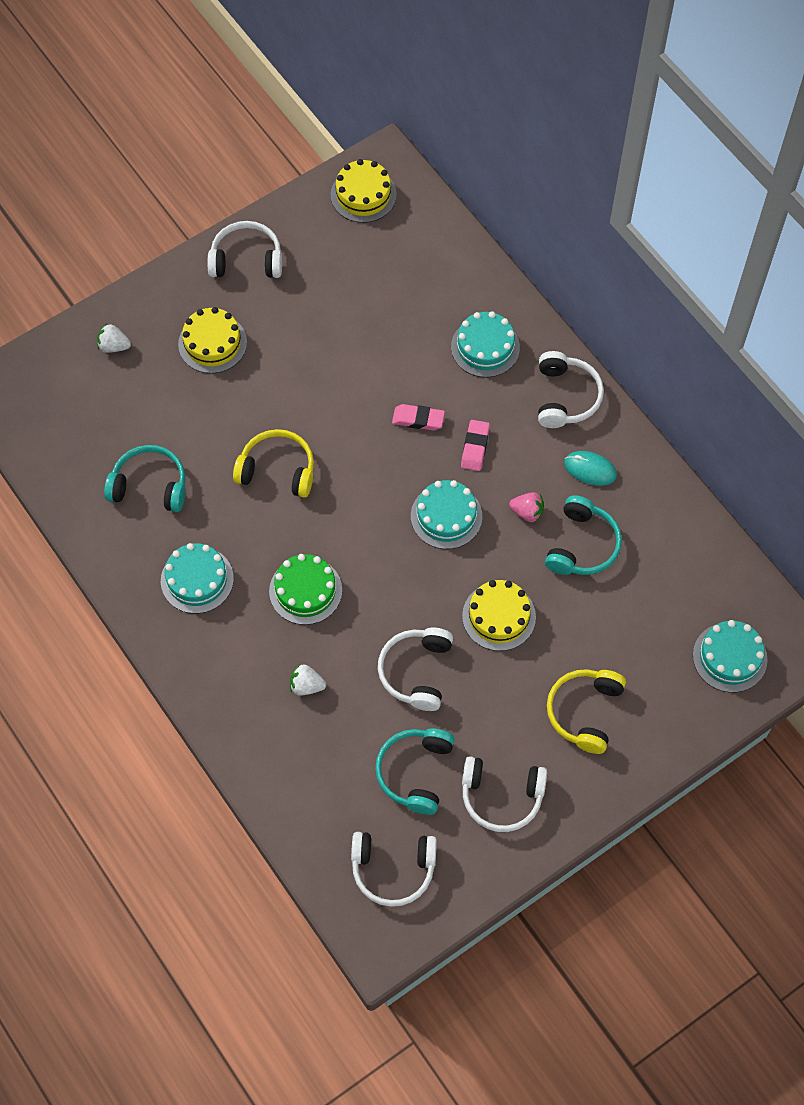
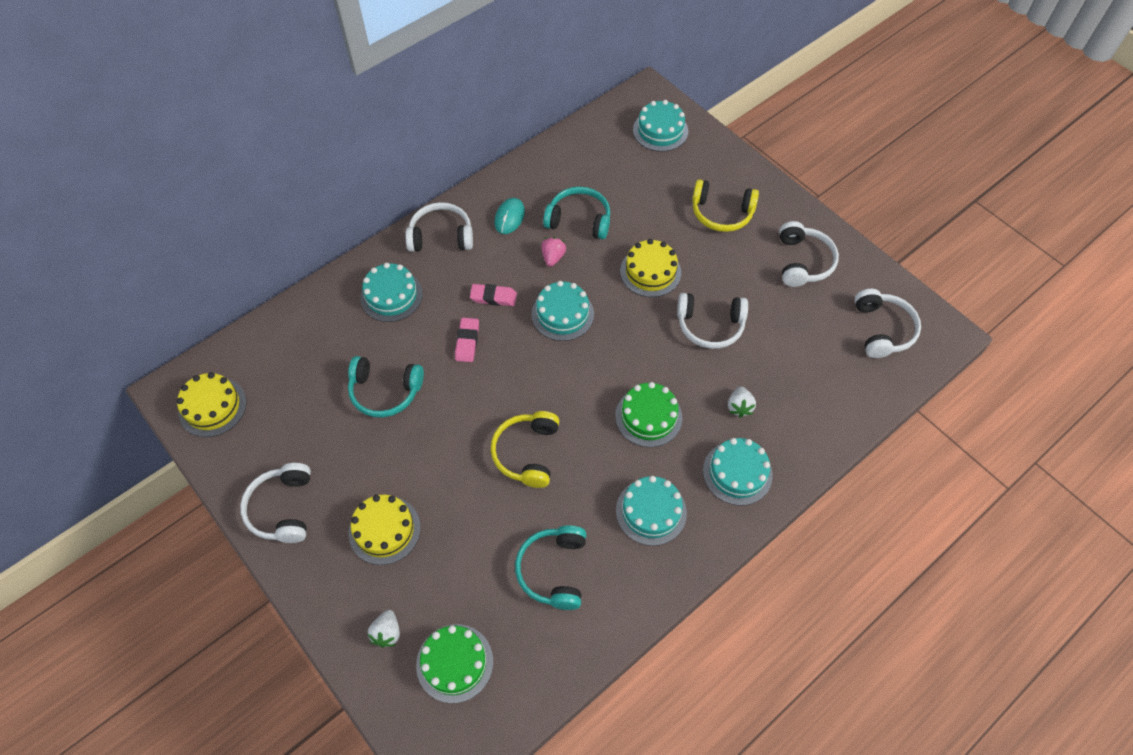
camera: 95 degrees left, 5 degrees down
turquoise headphones [375,729,455,815] -> turquoise headphones moved to [348,356,424,417]
none -> green cake [416,624,493,703]
none -> turquoise cake [703,438,773,506]

